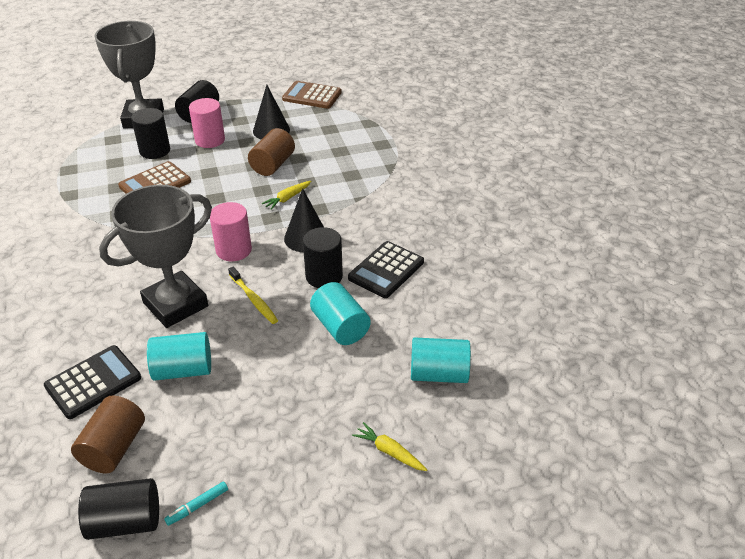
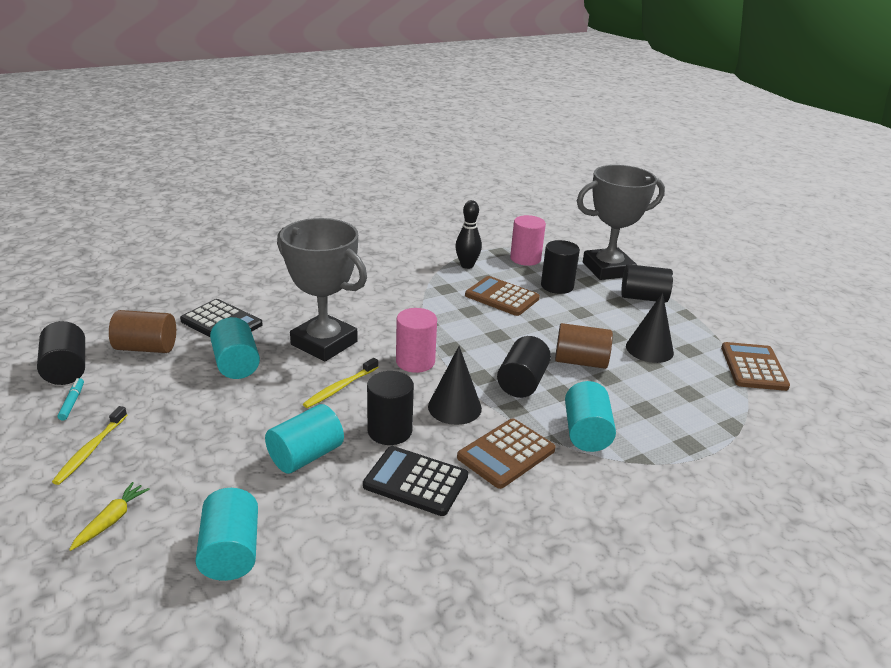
camera: 75 degrees right, 10 degrees down
turquoise marker [164,481,228,526] -> turquoise marker turned 45 degrees clockwise [57,378,84,421]
pink cylinder [189,98,225,148] -> pink cylinder moved to [510,215,546,266]
yellow carrot [262,181,311,210] -> black cylinder [497,336,551,398]
none -> yellow toothbrush [52,406,127,485]
none -> black bowling pin [455,200,482,269]
none -> brown calculator [457,419,556,489]
none -> turquoise cylinder [565,381,616,452]

